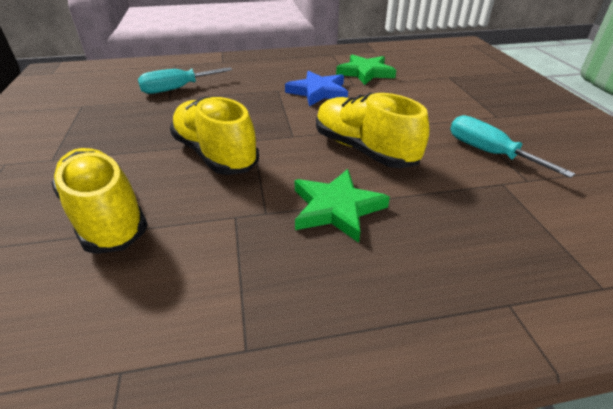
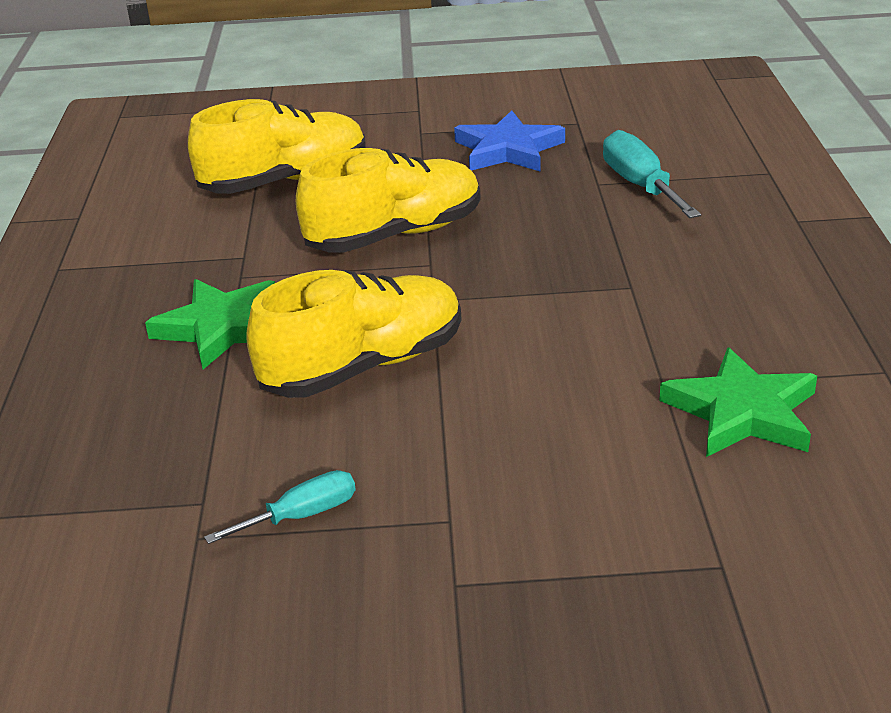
camera: 100 degrees right, 5 degrees down
blue star [285,71,348,106] -> blue star moved to [454,110,565,171]
turquoise screwdriver [450,115,575,178] -> turquoise screwdriver [204,470,356,544], size x0.63

